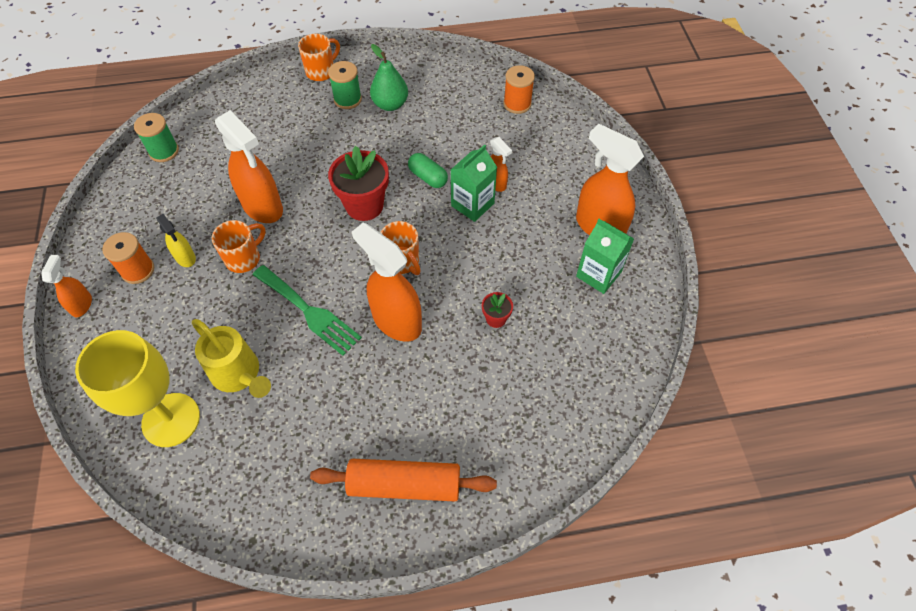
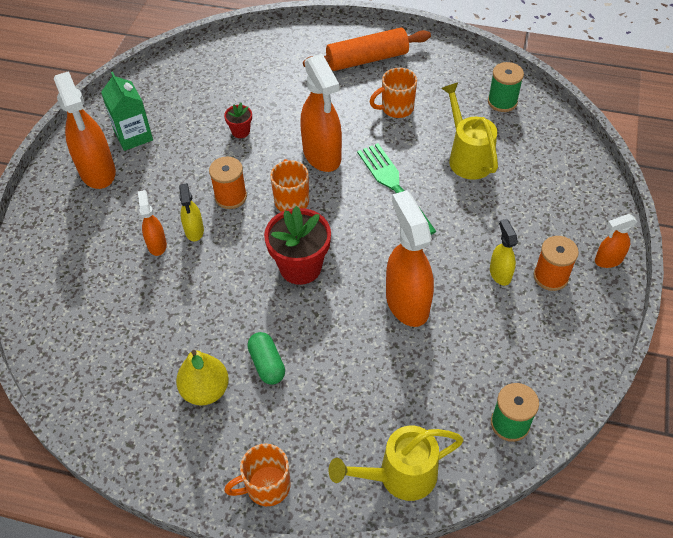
camera: 155 degrees left, 5 degrees down
orange spray bottle [41,255,92,317] -> orange spray bottle turned 45 degrees clockwise [595,214,637,268]
yellow goblet [75,330,200,447] -> none
orange mug [212,220,266,273] -> orange mug moved to [370,68,417,118]
orange rolling pin [310,459,497,501] -> orange rolling pin turned 45 degrees counterclockwise [303,28,431,71]
green spool [328,61,362,109] -> green spool moved to [488,62,524,112]
green pear [370,44,408,111] -> yellow pear [176,350,229,406]
green capsule [408,153,448,188] -> green capsule moved to [247,332,285,385]
green carton [451,144,497,222] -> yellow spray bottle [179,183,204,241]
orange spool [504,65,535,114] -> orange spool moved to [209,156,247,209]
none -> yellow watering can [328,426,464,501]

